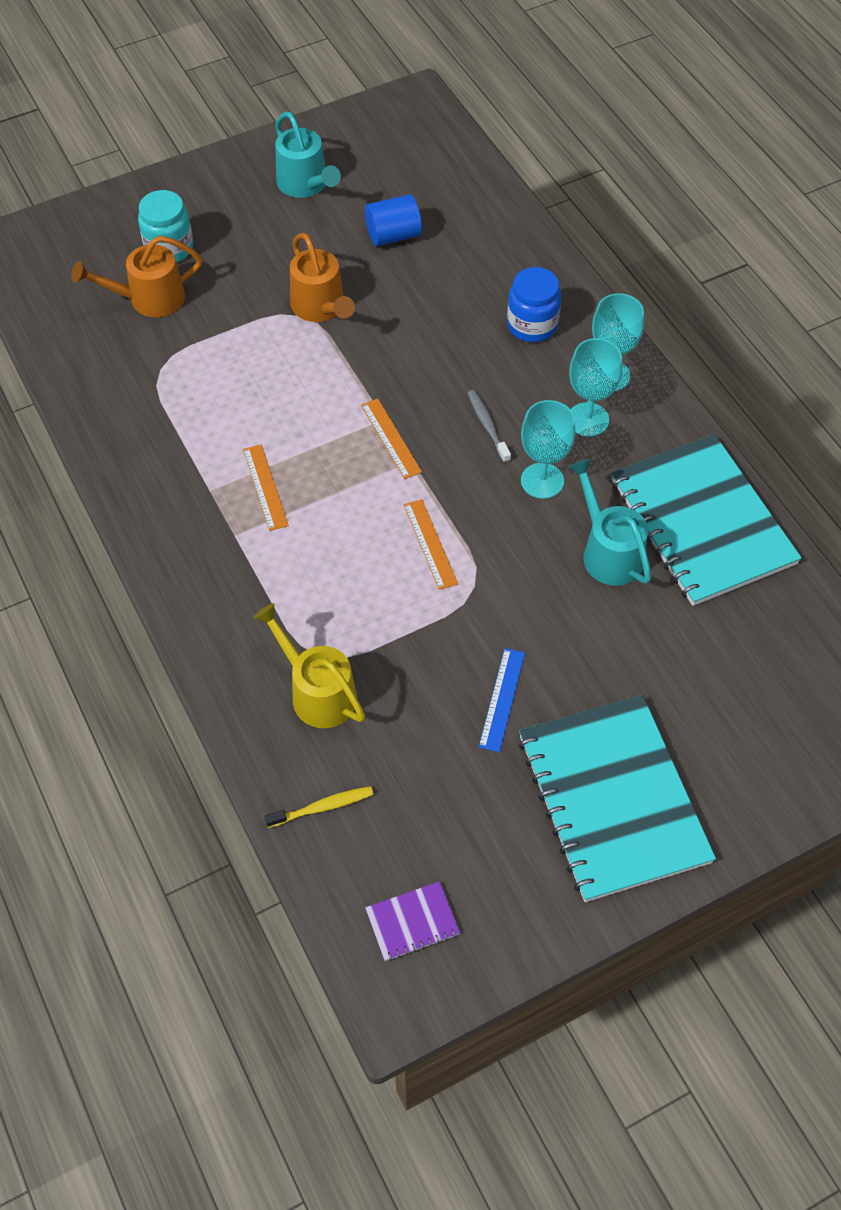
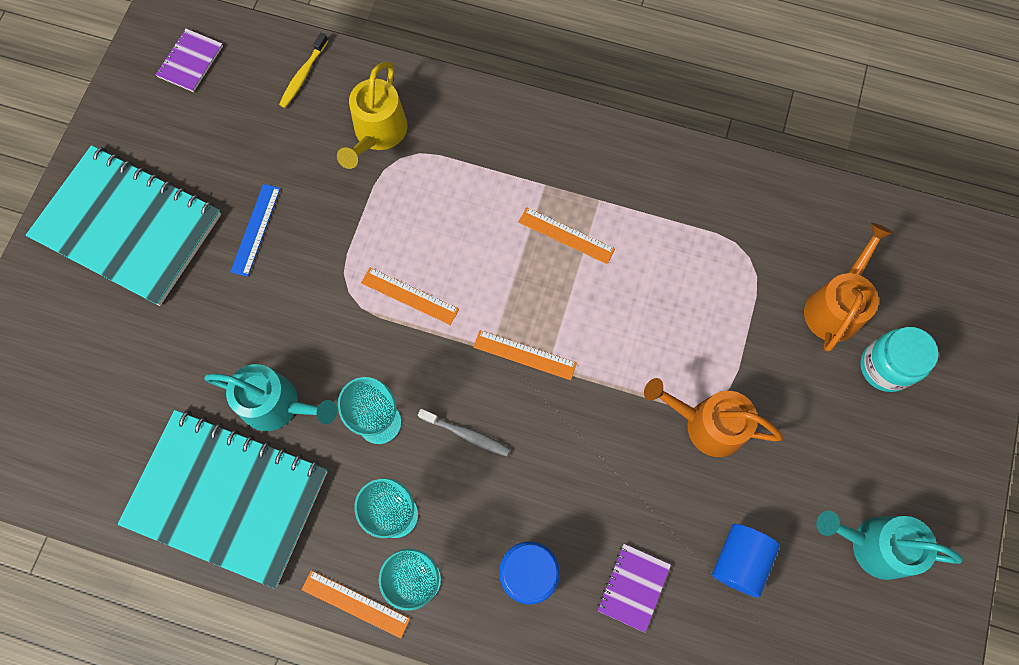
camera: 135 degrees right, 15 degrees up
yellow watering can [253,603,365,728] -> yellow watering can turned 105 degrees clockwise [337,61,407,169]
blue ruler [479,648,525,752] -> blue ruler turned 45 degrees clockwise [230,184,280,277]
none -> orange ruler [301,570,410,639]
none -> purple notebook [597,544,671,633]

